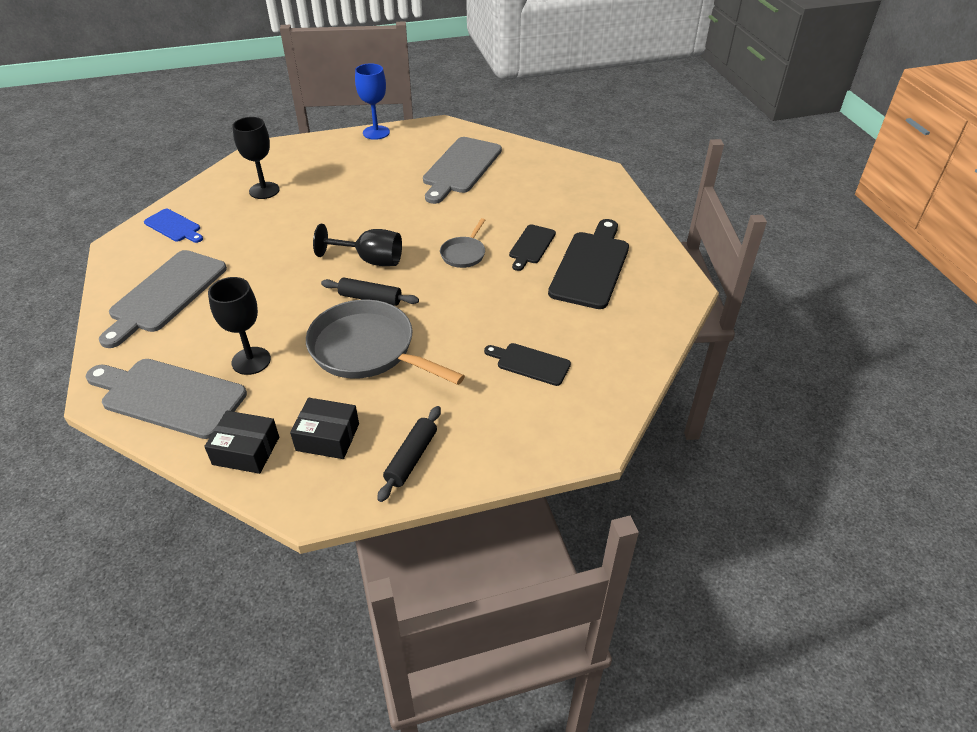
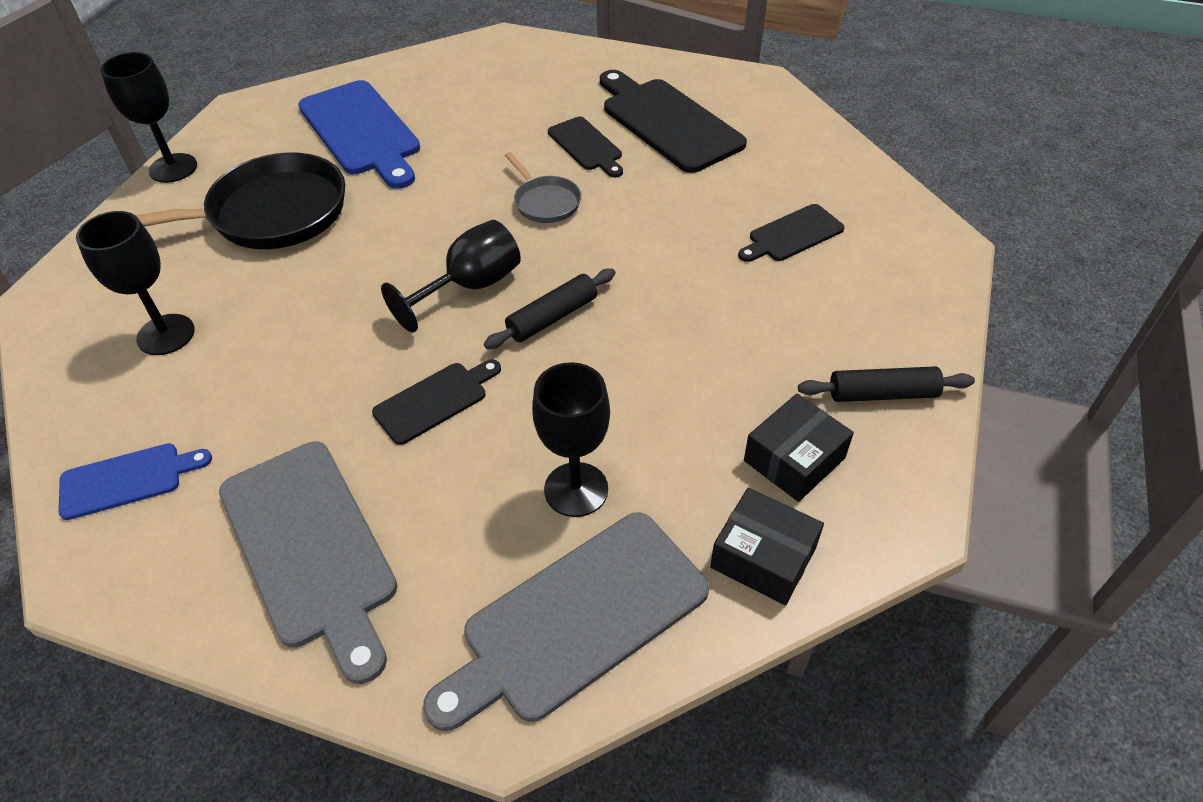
camera: 55 degrees left, 5 degrees up
black box [204,411,279,474] -> black box turned 75 degrees clockwise [710,488,824,605]
grey pan [306,300,465,385] -> none
blue goblet [355,63,390,140] -> black goblet [100,52,197,183]
black rolling pin [377,406,441,502] -> black rolling pin turned 60 degrees counterclockwise [798,366,975,402]
grey cutting board [423,137,502,204] -> blue cutting board [298,80,420,189]
none -> black pan [136,152,345,249]
none -> black cutting board [372,359,501,445]

